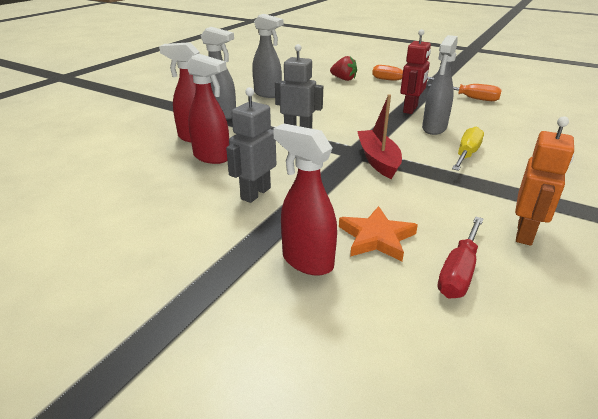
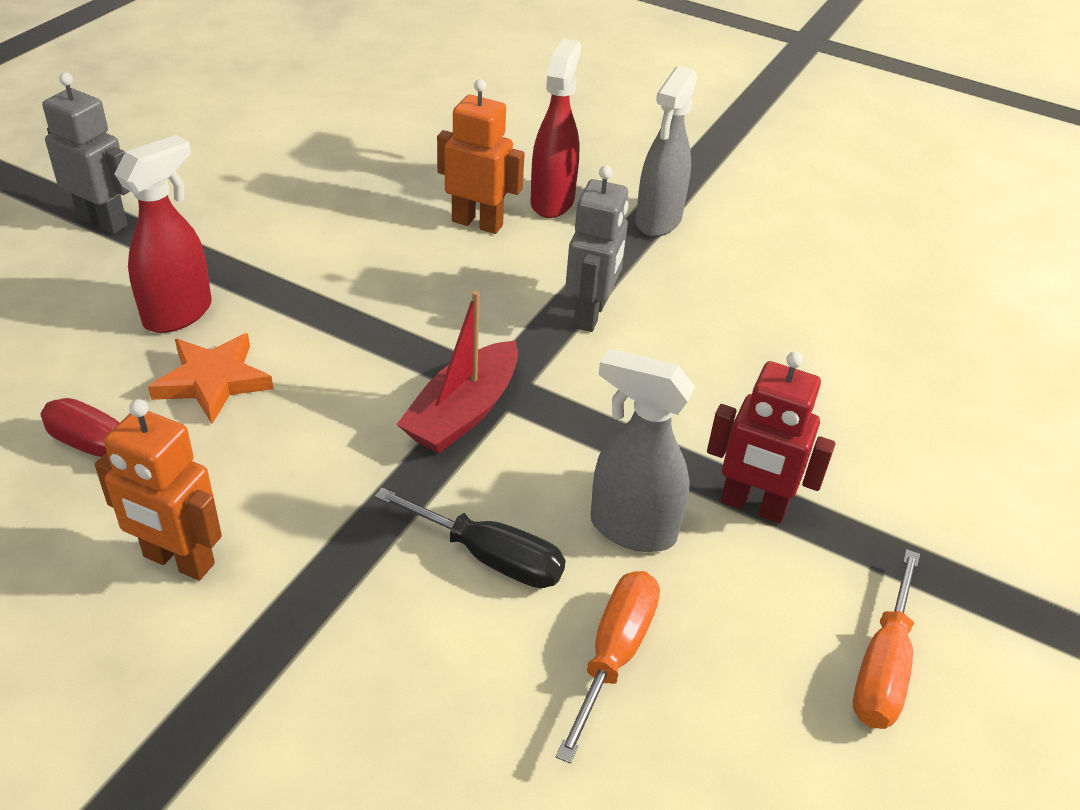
camera: 85 degrees right, 10 degrees up
red spray bottle [186,54,229,164] -> orange robot [437,79,525,234]
grey robot [226,87,276,203] -> grey robot moved to [42,72,130,234]
grey spray bottle [252,14,283,98] -> none
red strawberry [330,56,357,81] -> none
red boat [357,94,402,179] -> red boat turned 135 degrees clockwise [396,291,518,453]
orange screwdriver [372,65,434,81] -> orange screwdriver moved to [556,571,660,764]
yellow screwdriver [452,127,484,171] -> black screwdriver [374,488,566,588]

